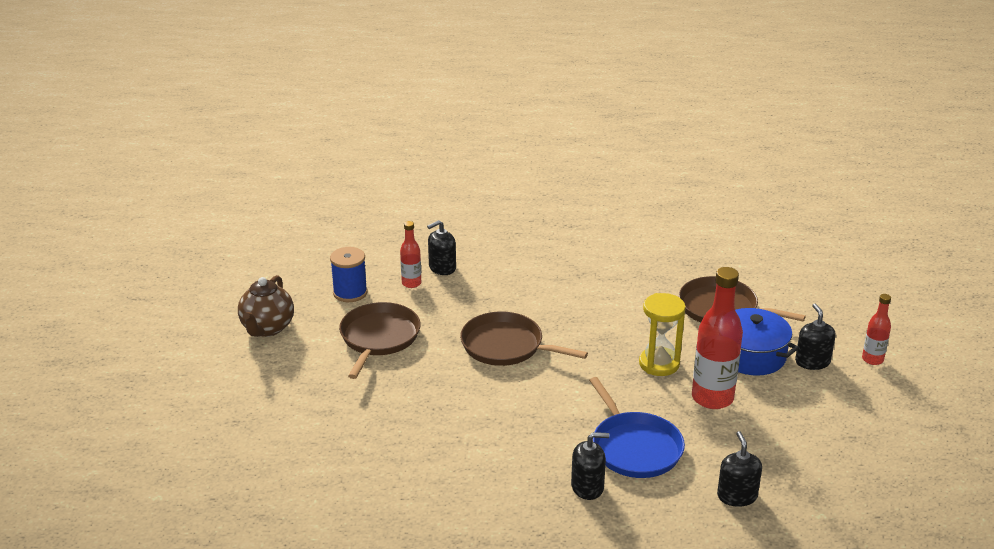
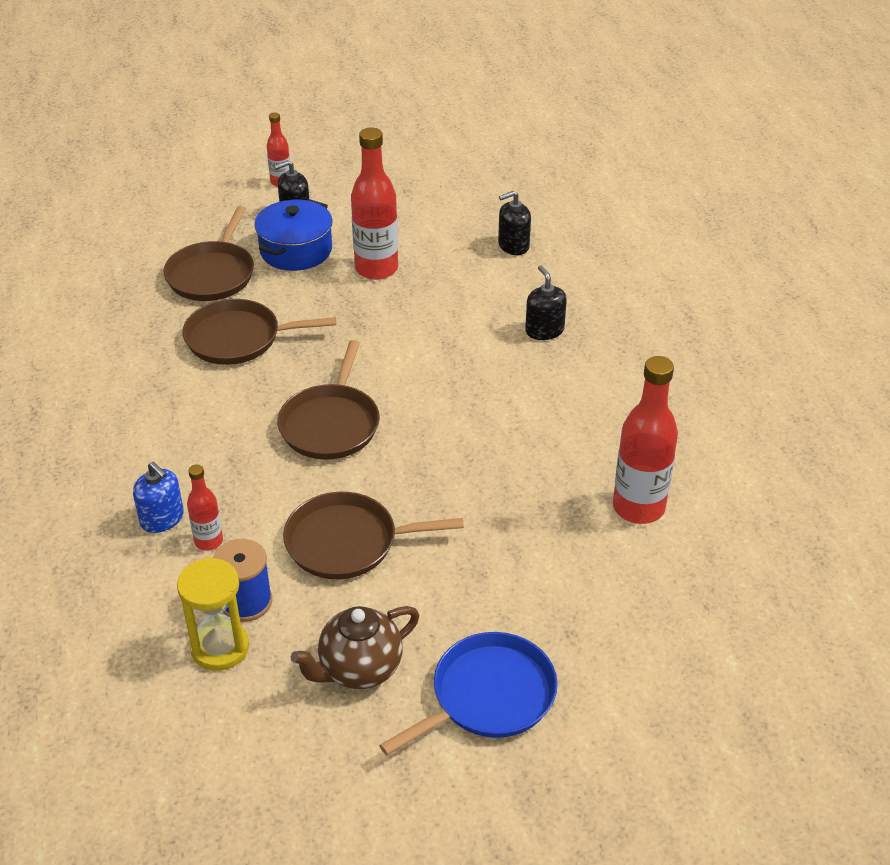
camera: 105 degrees left, 10 degrees up
brown teapot [238,275,294,337] -> brown teapot turned 150 degrees clockwise [291,606,419,689]
black soap dispenser [427,220,456,275] -> blue soap dispenser [133,462,184,533]
blue pan [589,377,685,478] -> blue pan moved to [379,632,558,755]
yellow hourglass [639,293,686,376] -> yellow hourglass moved to [177,557,249,671]
none -> brown pan [183,299,336,365]
none -> red bottle [613,356,678,524]

